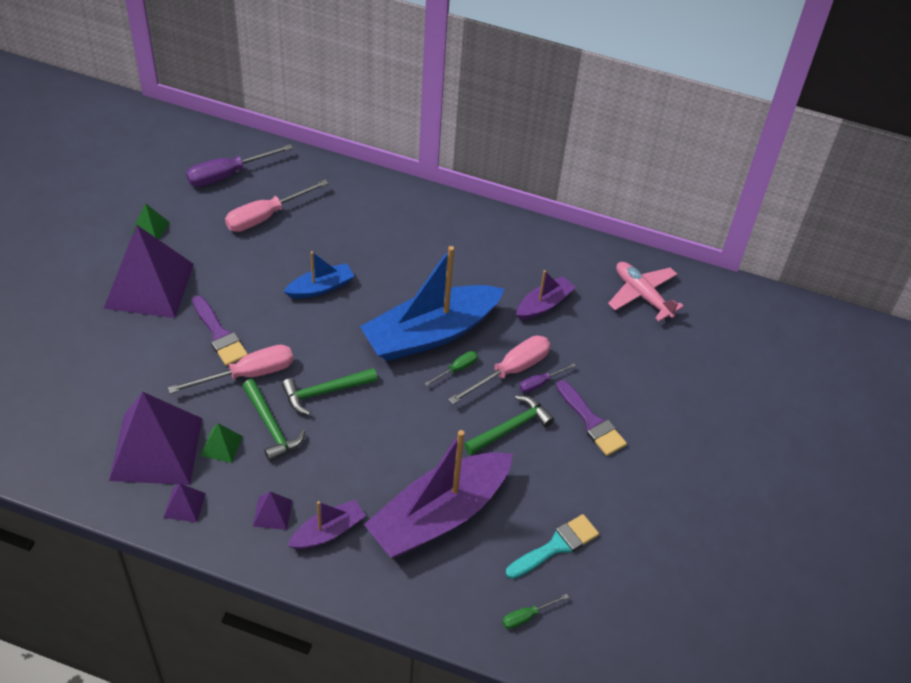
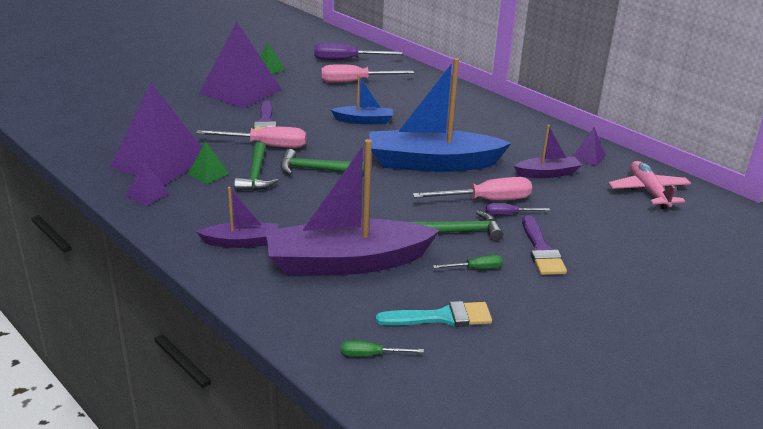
camera: 30 degrees right, 20 degrees down
purple pyramid [253,491,292,530] -> purple pyramid moved to [572,127,606,166]
green screwdriver [424,351,478,386] -> green screwdriver moved to [433,255,503,269]

